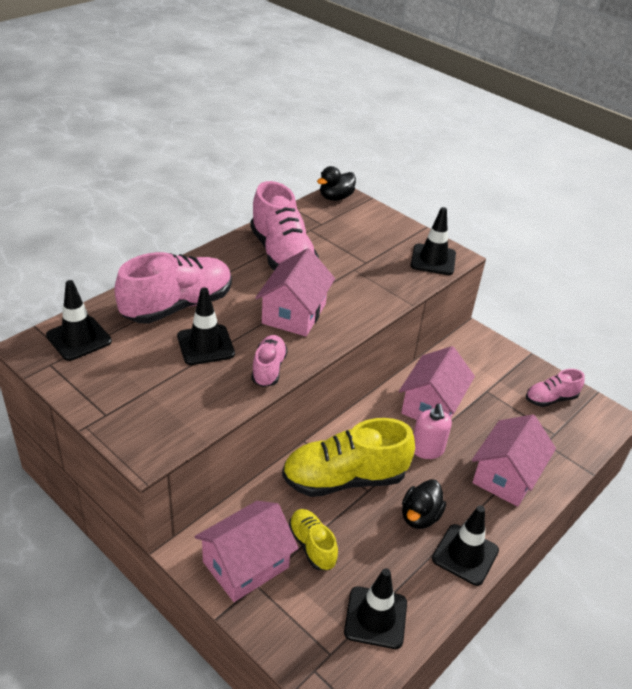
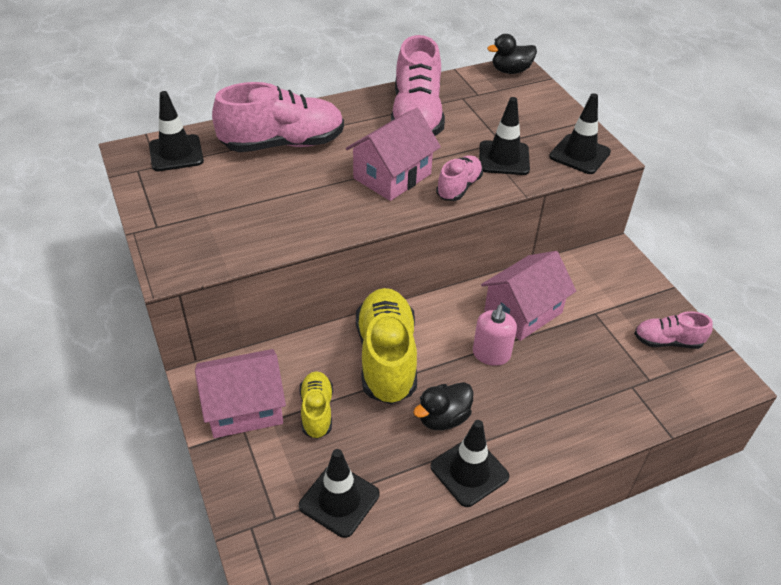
camera: 25 degrees right, 5 degrees up
black traffic cone [177,288,235,365] -> black traffic cone moved to [479,97,530,175]
pink shoe [252,335,288,387] -> pink shoe moved to [436,155,483,201]
yellow shoe [282,418,415,497] -> yellow shoe turned 75 degrees clockwise [356,288,417,405]
pink house [472,414,556,507] -> none

